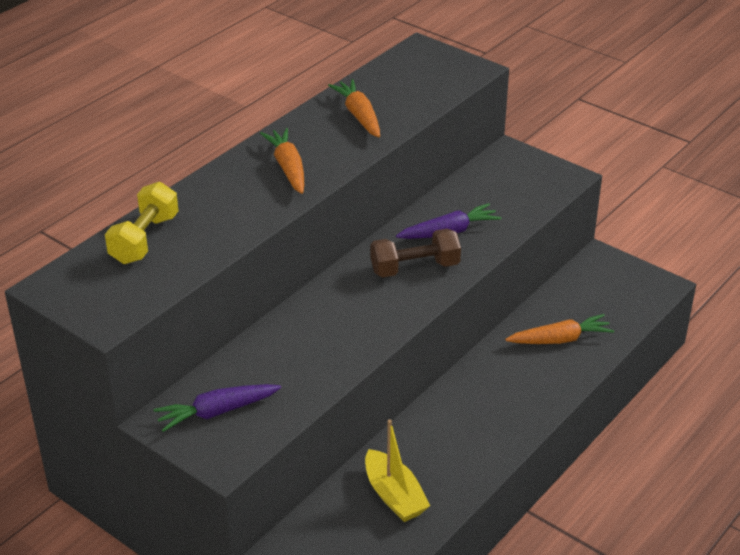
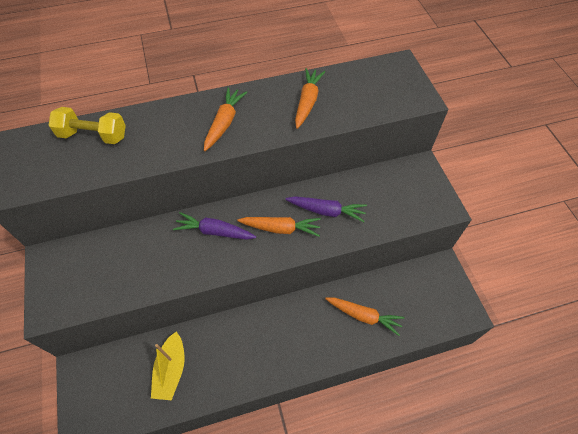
camera: 35 degrees right, 20 degrees up
yellow dumbbell [105,182,179,264] -> yellow dumbbell turned 45 degrees clockwise [49,107,126,144]
purple carrot [154,384,281,432] -> purple carrot moved to [173,212,256,240]
brown dumbbell [371,229,461,277] -> orange carrot [237,217,321,237]

